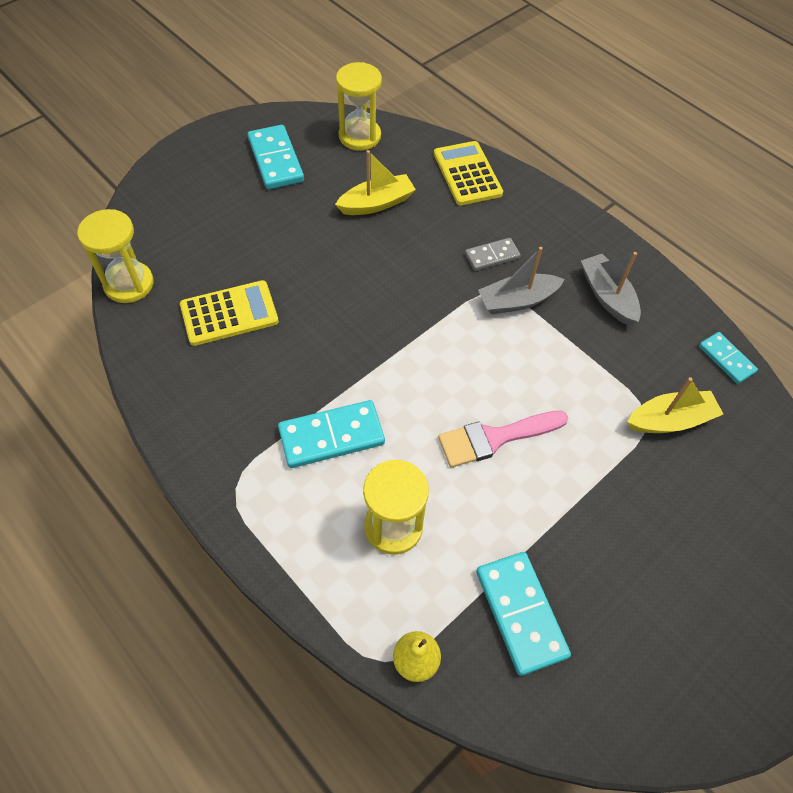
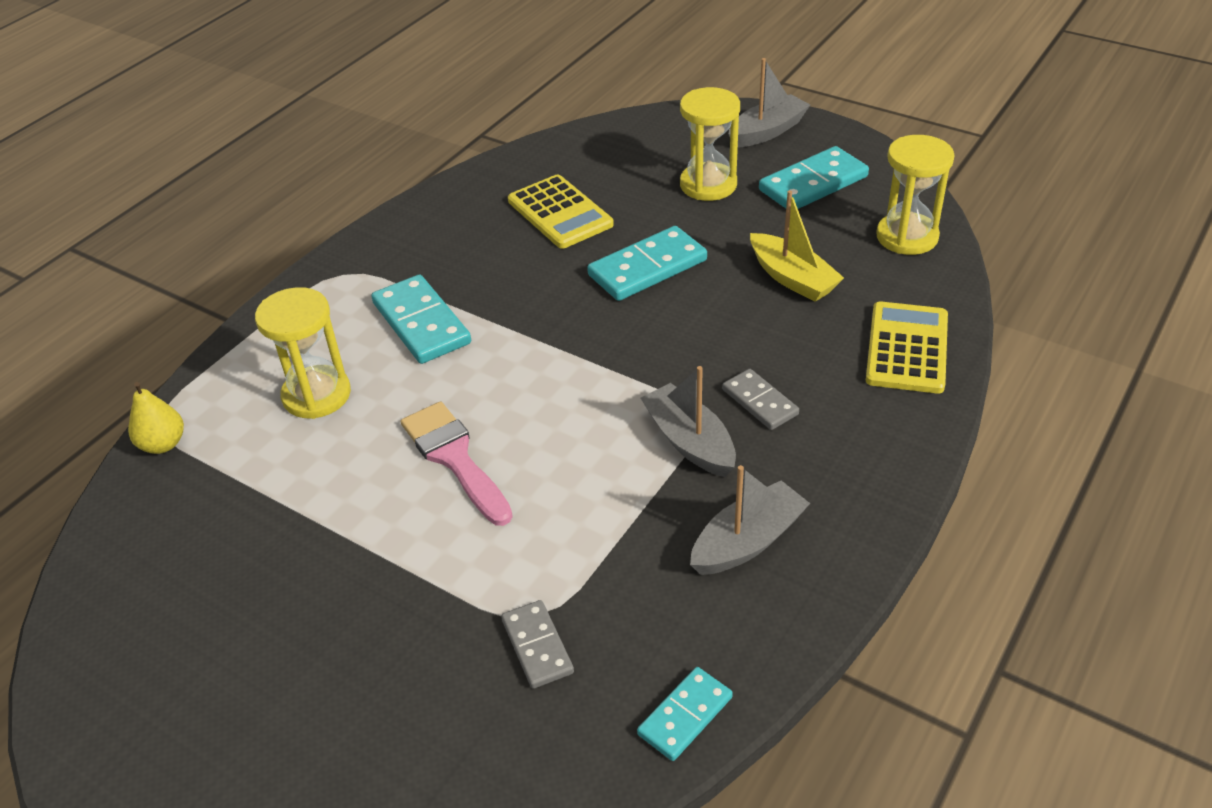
camera: 80 degrees right, 15 degrees down
yellow hourglass [77,209,154,303] -> yellow hourglass moved to [680,87,740,201]
yellow calculator [434,141,503,205] -> yellow calculator turned 45 degrees counterclockwise [866,301,948,394]
turquoise domino [476,552,571,676] -> turquoise domino moved to [587,226,707,301]
yellow boat [627,377,723,433] -> grey domino [501,600,574,689]
none -> grey boat [729,58,810,147]

